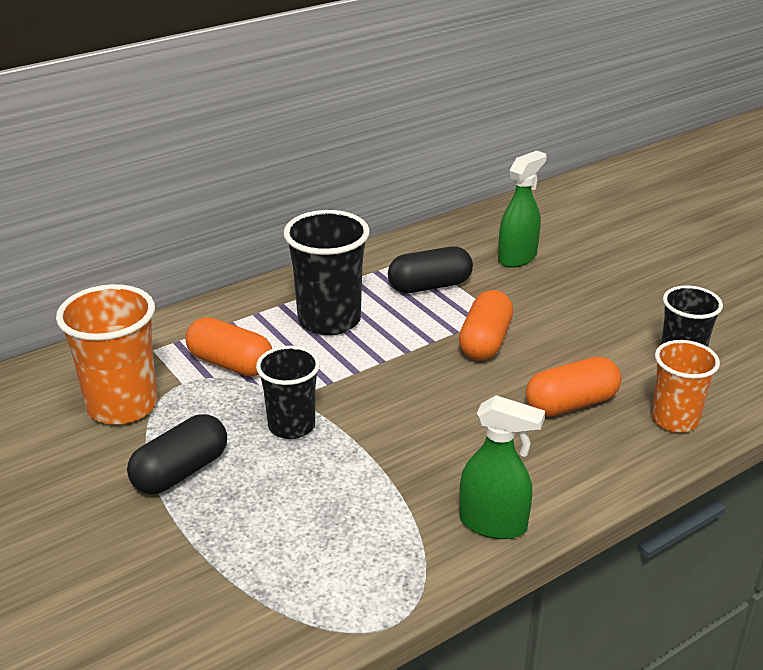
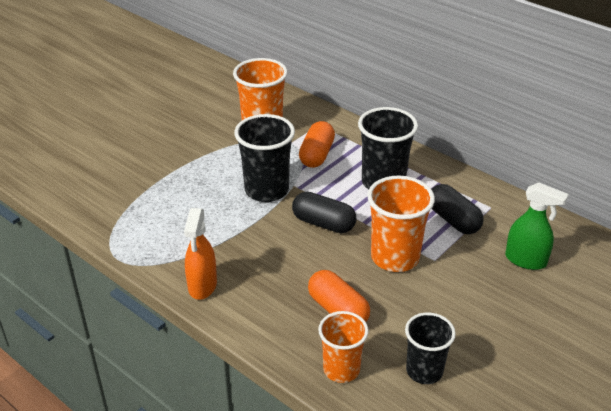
camera: 75 degrees right, 5 degrees up
black capsule [127,414,227,494] -> black capsule moved to [292,192,356,233]
black cup [256,346,320,439] -> black cup [234,114,295,202], size x1.53
orange capsule [459,290,513,360] -> orange cup [367,176,435,272]
green spray bottle [459,395,545,539] -> orange spray bottle [184,208,217,300]

